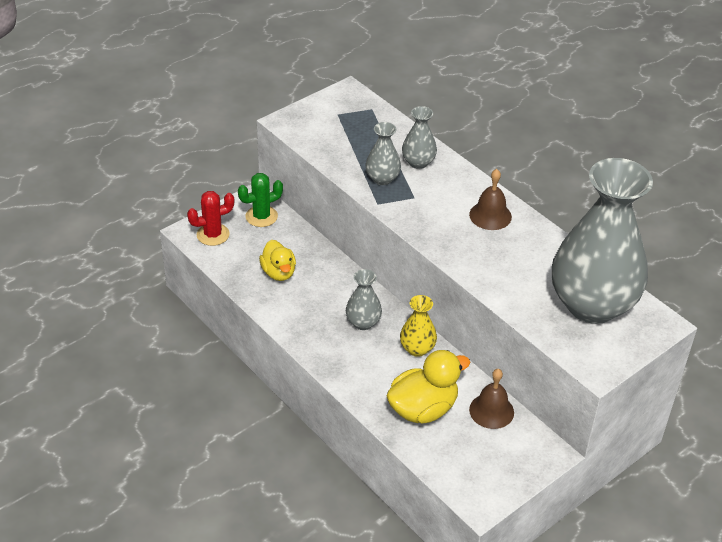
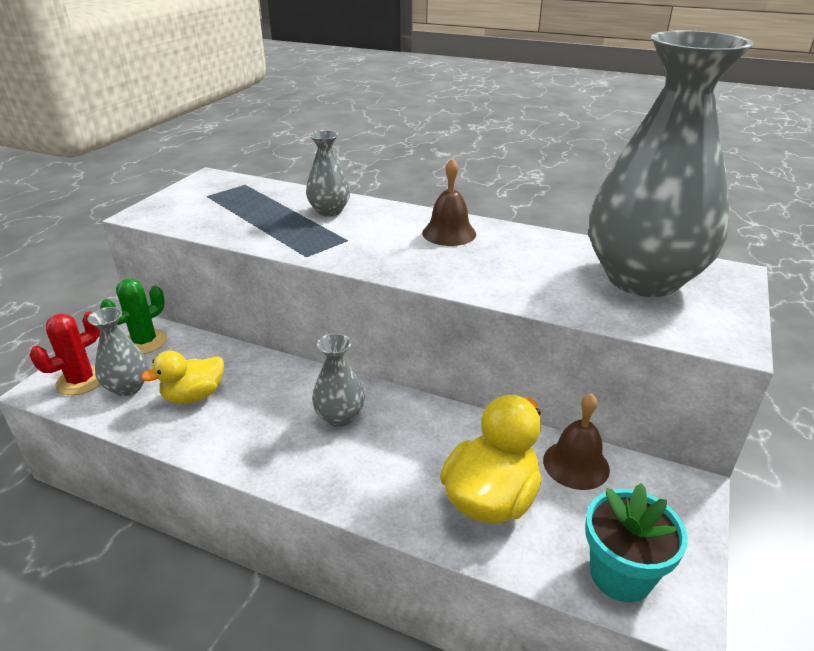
camera: 25 degrees left, 10 degrees down
yellow duck [259,240,296,281] -> yellow duck turned 105 degrees clockwise [141,351,224,404]
grey vase [365,122,401,185] -> grey vase moved to [87,307,149,396]
yellow vase [400,295,437,357] -> none
none -> turquoise flower pot [585,483,688,602]

